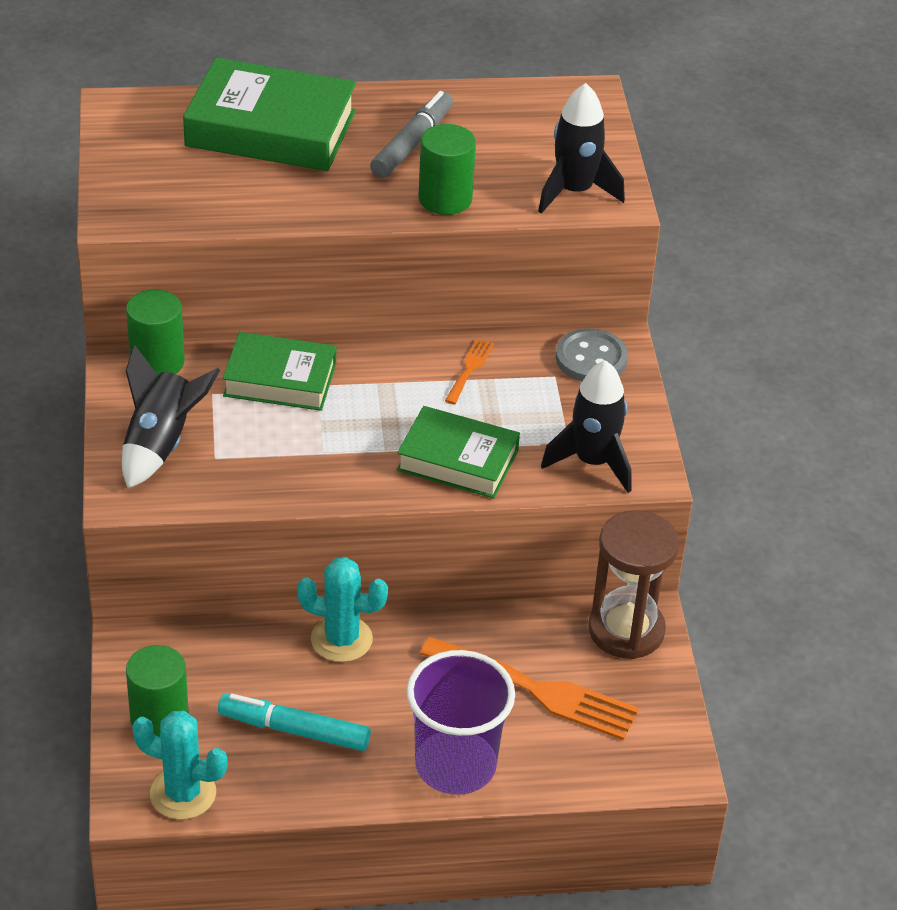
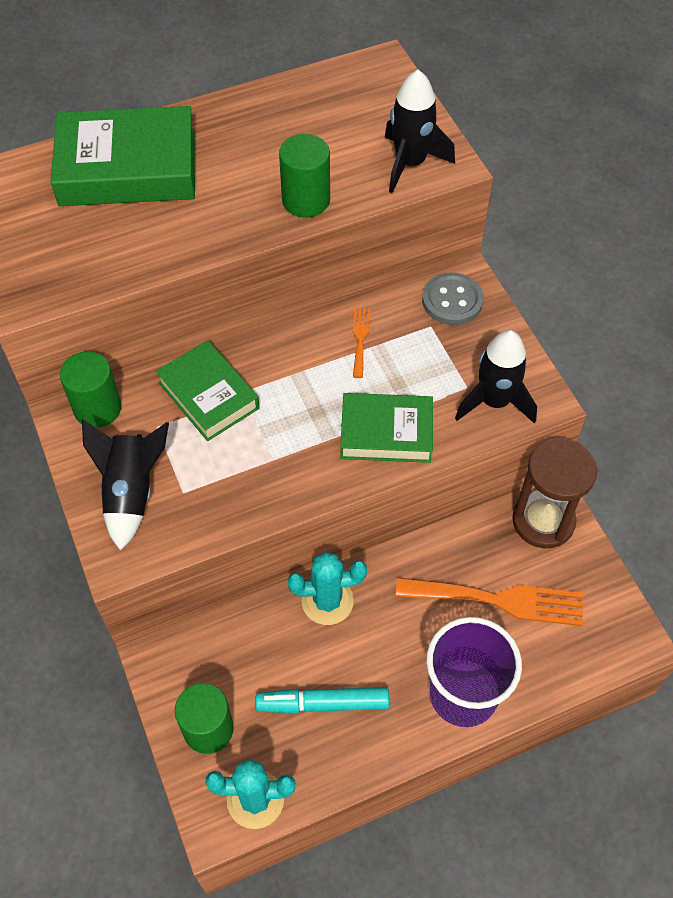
camera: 15 degrees left, 15 degrees up
green book [222,332,336,411] -> green book turned 60 degrees clockwise [156,340,260,441]
grey marker [370,91,453,178] -> none

